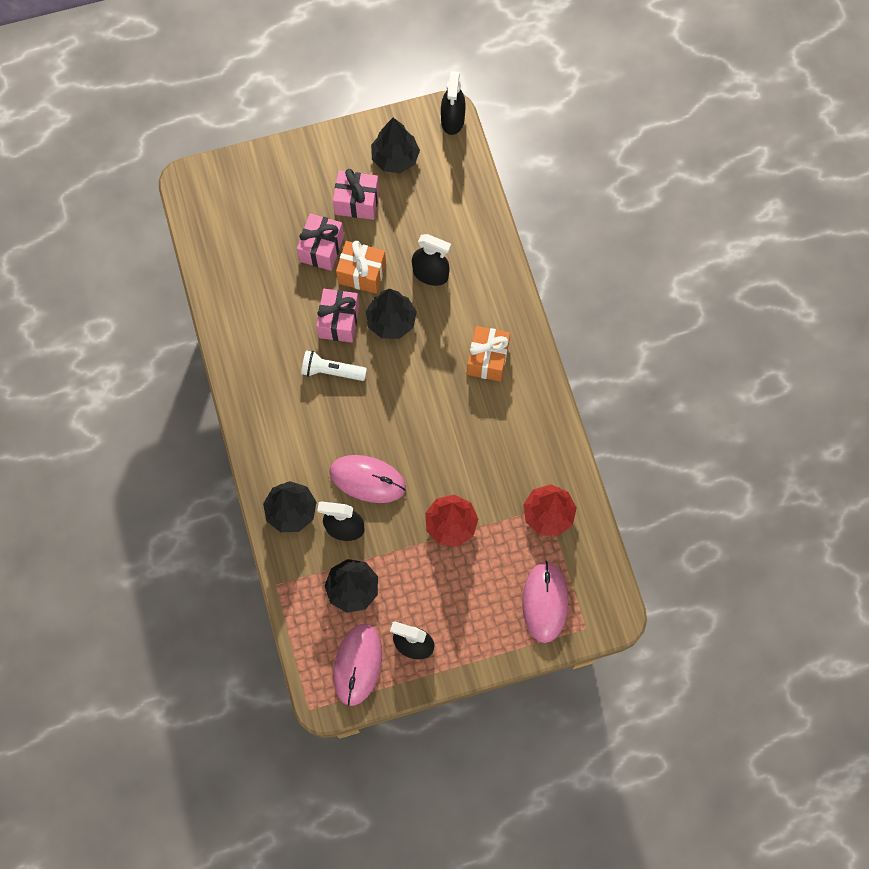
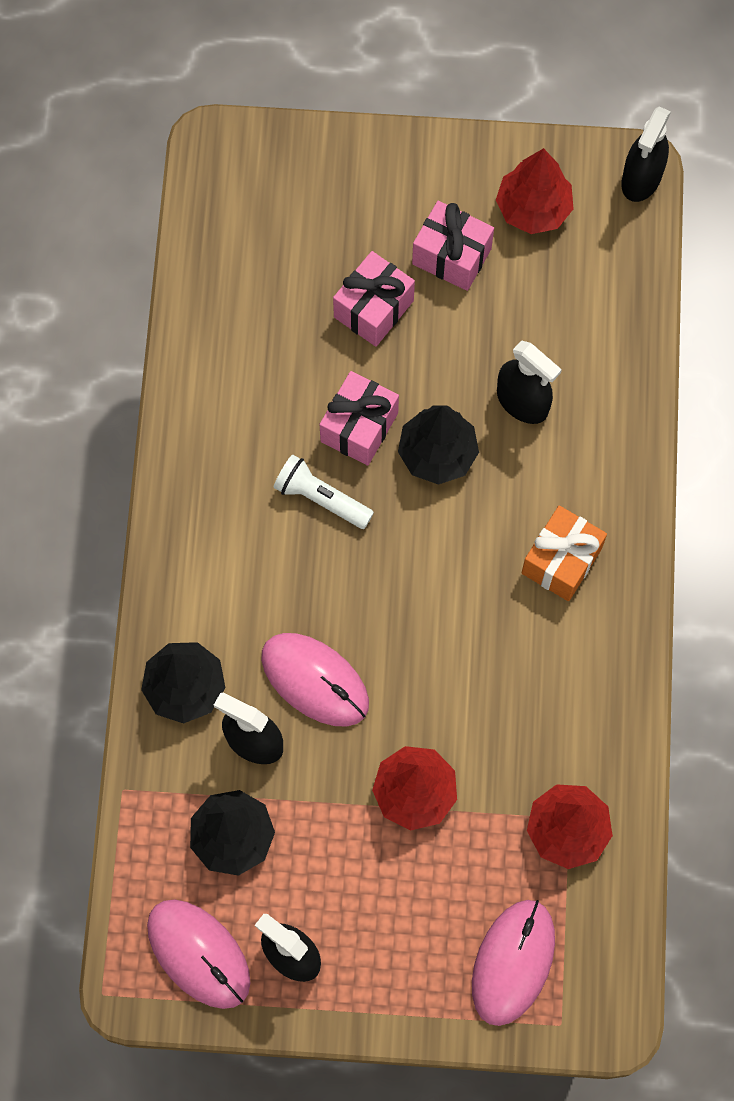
camera: 20 degrees right, 0 degrees up
pink mouse [334,624,382,706] -> pink mouse turned 75 degrees counterclockwise [147,899,250,1009]
orange gift [336,241,386,294] -> none
black tree [371,118,420,173] -> red tree [496,148,573,234]

